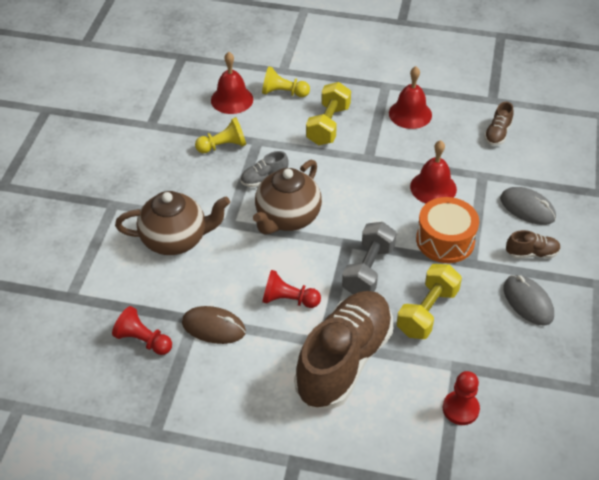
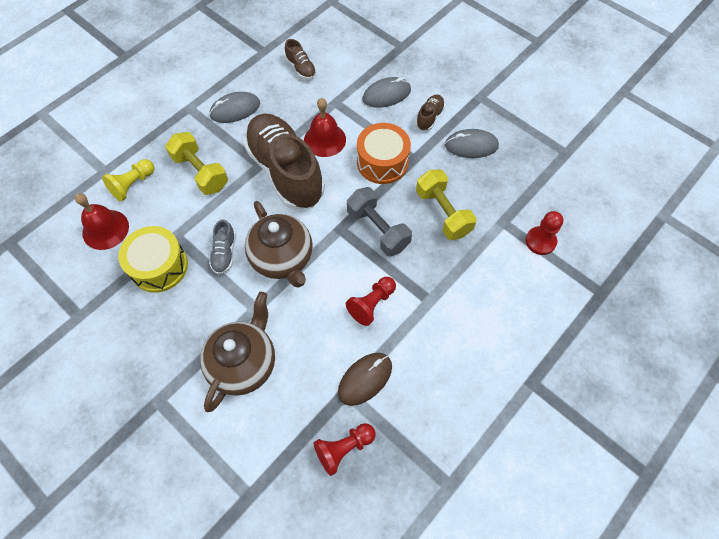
camera: 60 degrees left, 15 degrees up
yellow pawn [195,117,246,153] -> yellow drum [118,226,188,293]
brown shoe [294,291,393,409] -> brown shoe moved to [244,113,325,210]
red bell [389,66,432,129] -> grey mouse [209,92,260,123]

